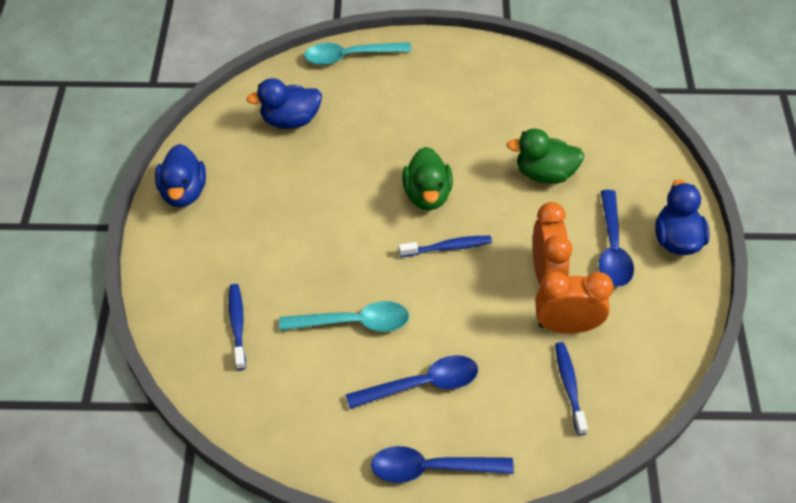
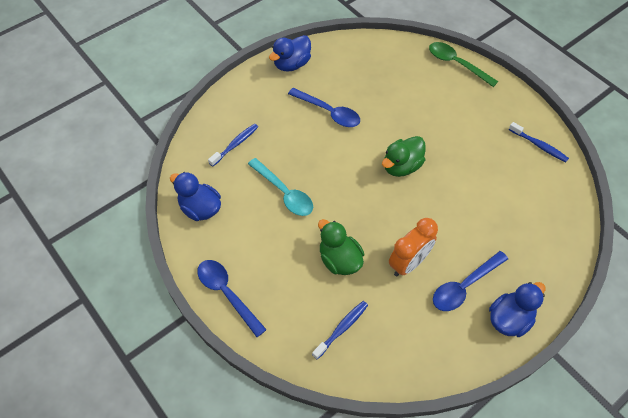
camera: 50 degrees right, 5 degrees up
blue duck [246,78,322,129] -> blue duck moved to [170,172,221,221]
turquoise spoon [304,42,412,65] -> green spoon [429,42,498,87]
blue spoon [346,355,478,409] -> blue spoon moved to [288,88,360,127]
blue toothbrush [398,236,492,257] -> blue toothbrush moved to [509,122,569,162]
green duck [507,129,584,184] -> green duck moved to [318,219,364,275]
orange clock [535,271,614,334] -> none

